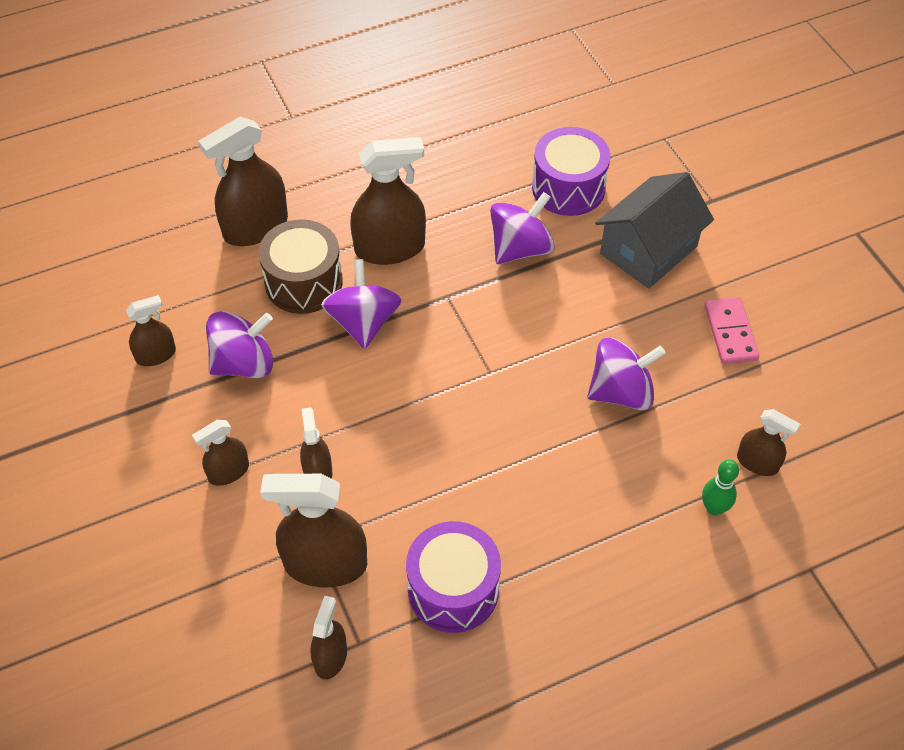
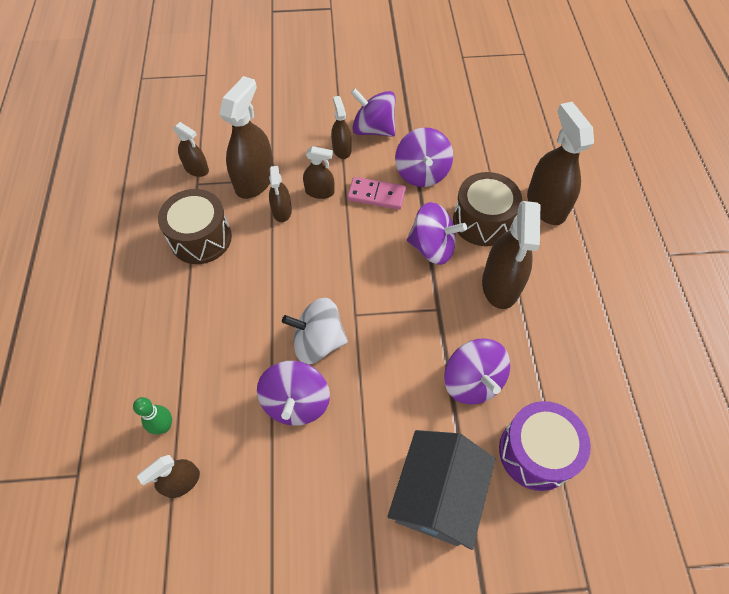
camera: 110 degrees right, 5 degrees up
brown spray bottle [126,295,176,366] -> brown spray bottle moved to [269,166,292,222]
purple drum [406,521,501,633] -> brown drum [158,189,232,264]
grey house [595,172,714,289] -> grey house turned 45 degrees clockwise [387,430,495,550]
pink domino [704,297,759,364] -> pink domino moved to [347,177,406,210]
none -> white spinning top [282,298,348,364]
none -> purple spinning top [351,88,395,137]

